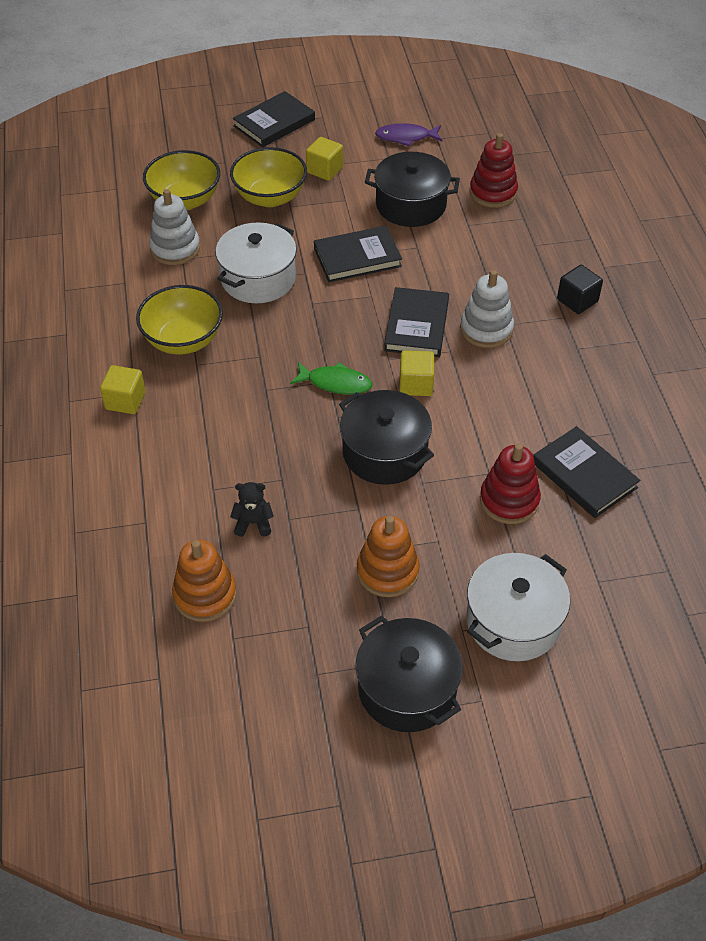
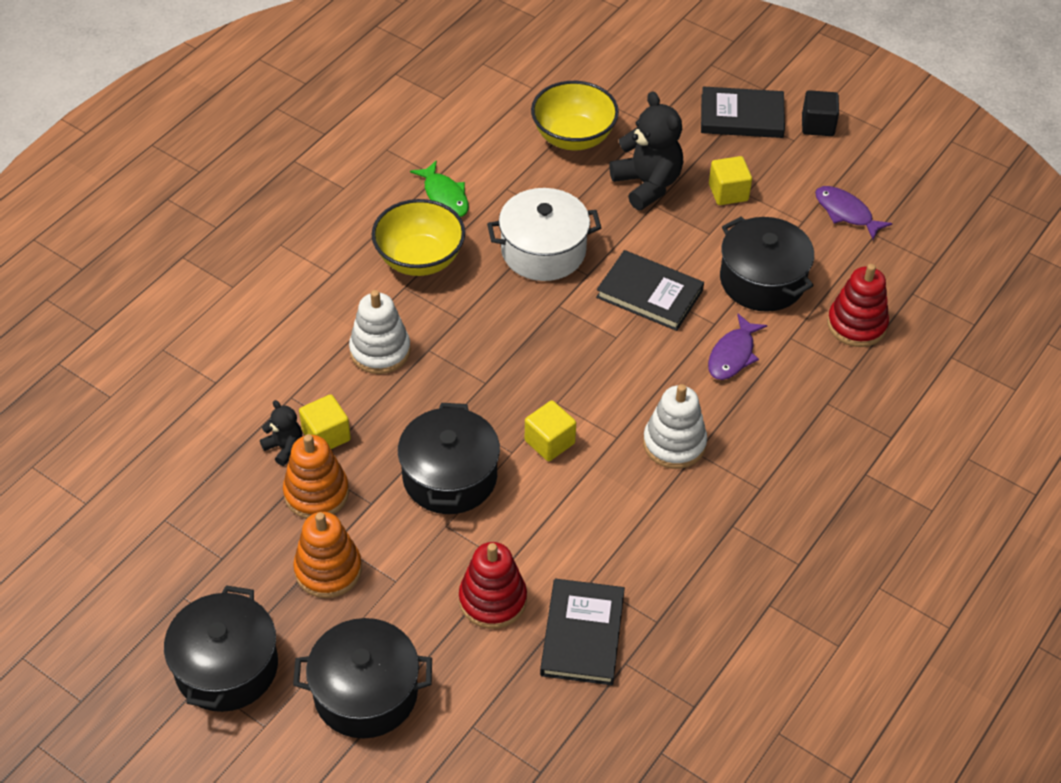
camera: 45 degrees right, 0 degrees up
yellow cube [100,365,146,414] -> yellow cube moved to [299,394,351,449]
white stacking toy [149,189,200,265] -> white stacking toy moved to [349,290,411,374]
orange stacking toy [172,540,237,622] -> orange stacking toy moved to [283,434,349,519]
yellow bowl [230,147,307,207] -> black teddy bear [609,91,683,210]
green fish [290,362,372,394] -> green fish moved to [410,160,469,217]
black book [384,287,449,357] -> none
white pot [467,553,570,661] -> black pot [293,618,432,739]
black cube [557,265,603,314] -> black cube moved to [802,90,839,136]
none -> purple fish [708,314,767,380]

